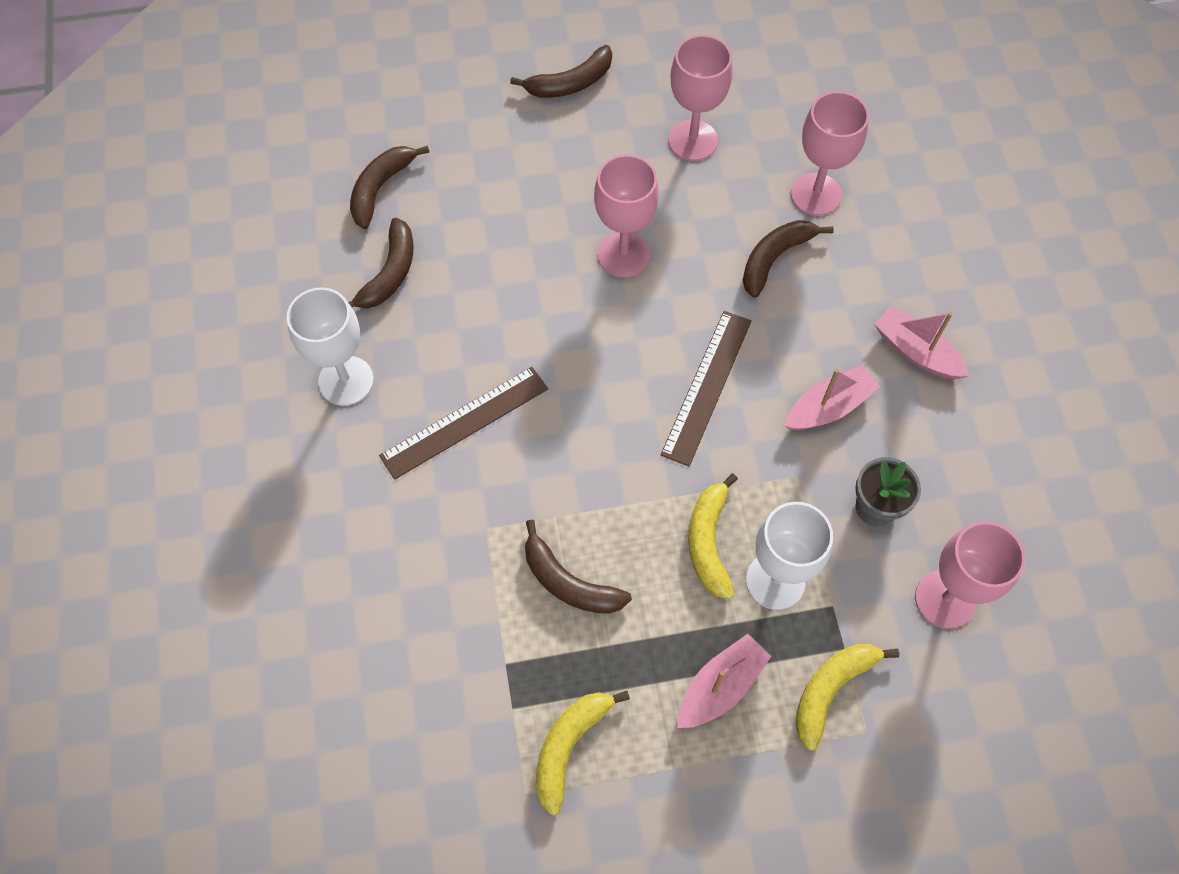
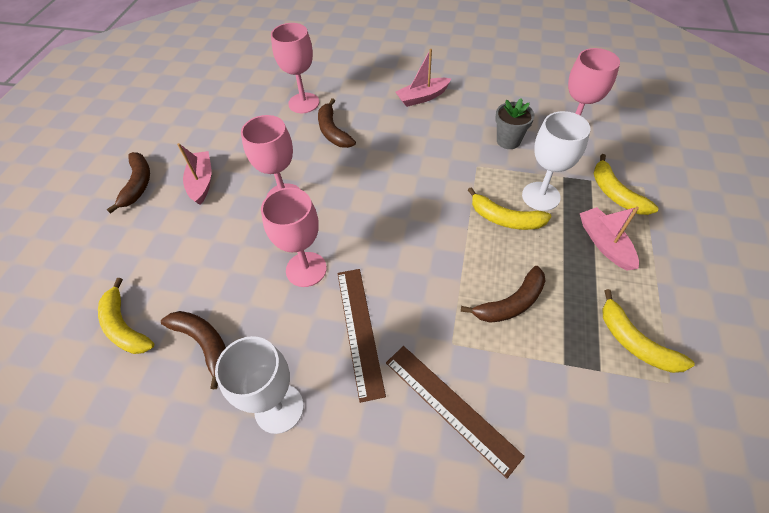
camera: 65 degrees left, 10 degrees down
brown banana [350,146,429,229] -> yellow banana [98,278,154,354]
brown ruler [661,311,751,466] -> brown ruler moved to [386,346,525,479]
pink goblet [668,35,732,161] -> pink goblet moved to [261,187,327,287]
pink boat [785,365,880,430] -> pink boat moved to [177,143,211,205]

